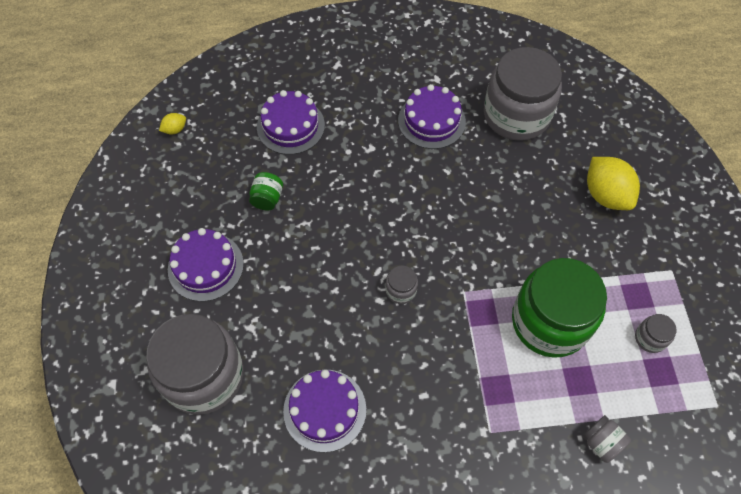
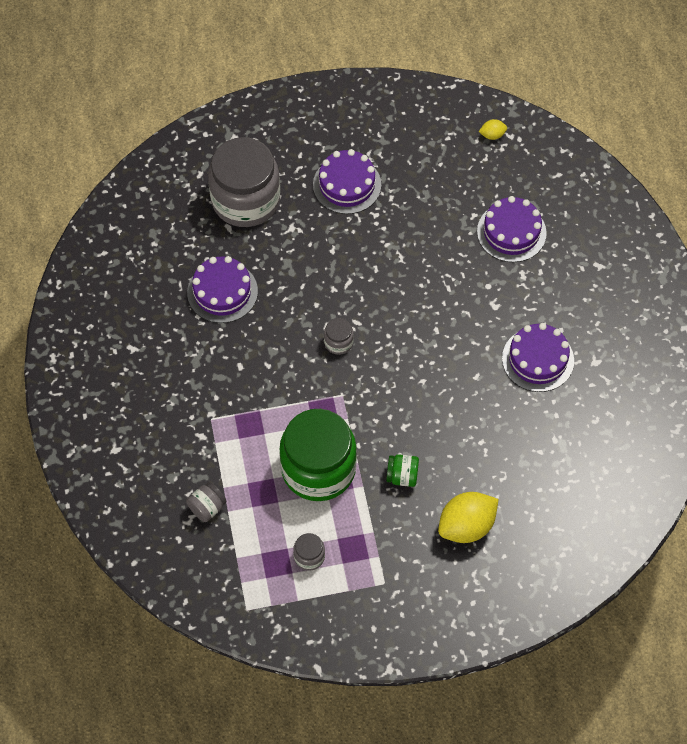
camera: 85 degrees right, 0 degrees up
yellow lemon [159,113,186,134] -> yellow lemon turned 60 degrees counterclockwise [479,119,507,140]
green jar [249,172,283,211] -> green jar moved to [386,454,419,487]
grey jar [484,47,562,141] -> none

